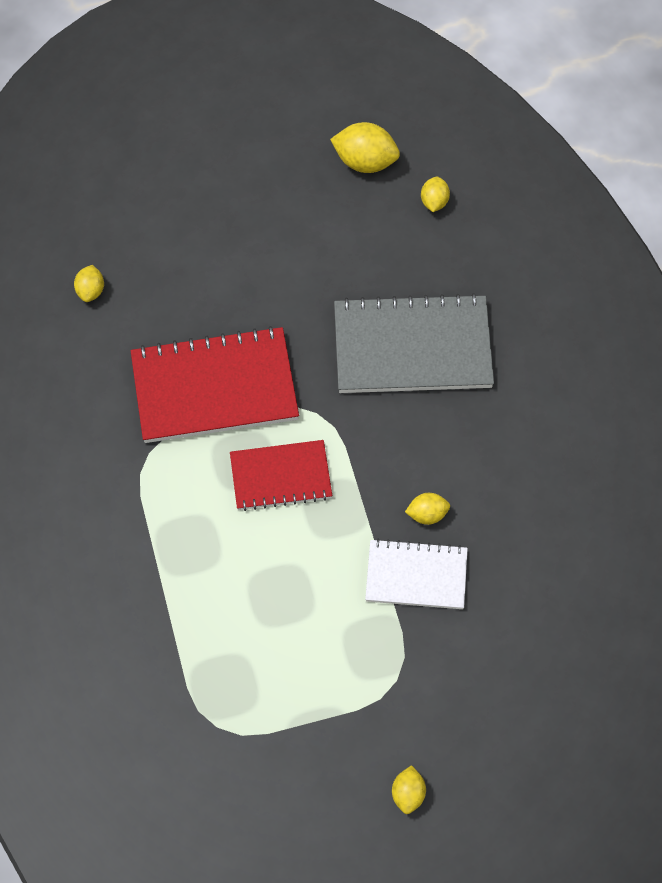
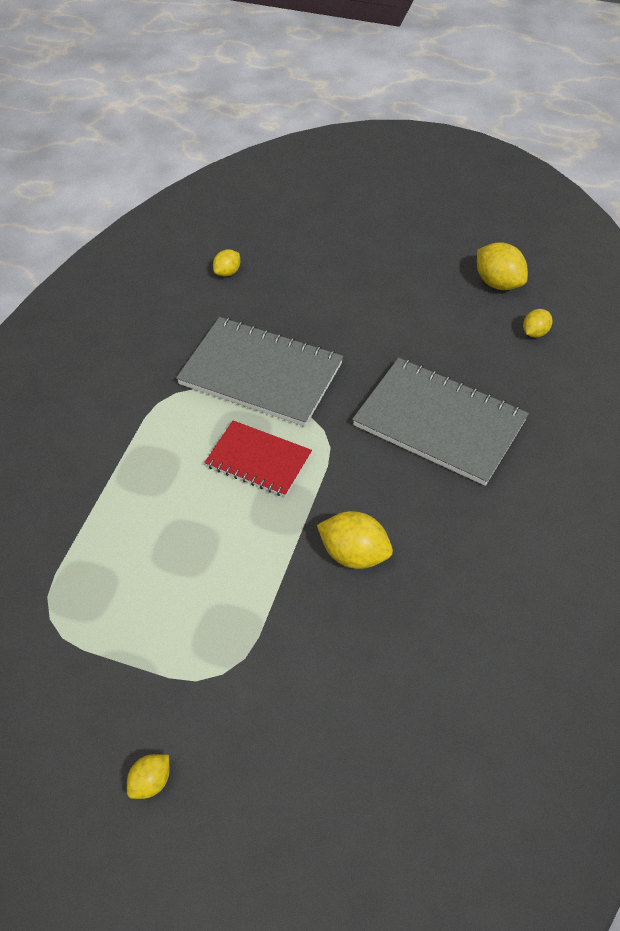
camera: 35 degrees right, 10 degrees down
red notebook [131,326,299,443] -> grey notebook [176,317,343,427]
white notebook [365,539,468,609] -> none
yellow lemon [405,493,450,525] -> yellow lemon [317,511,393,569], size x1.72

